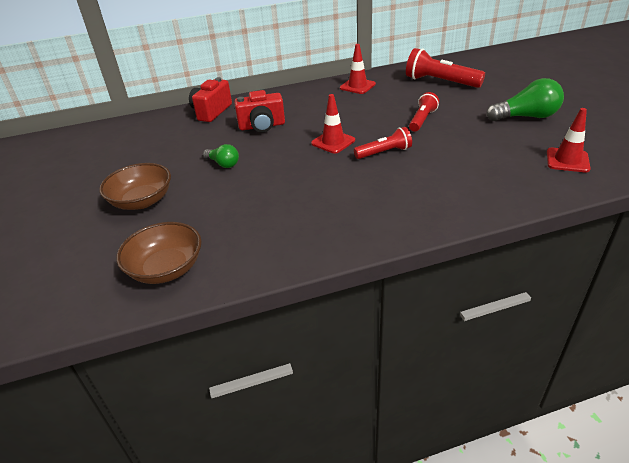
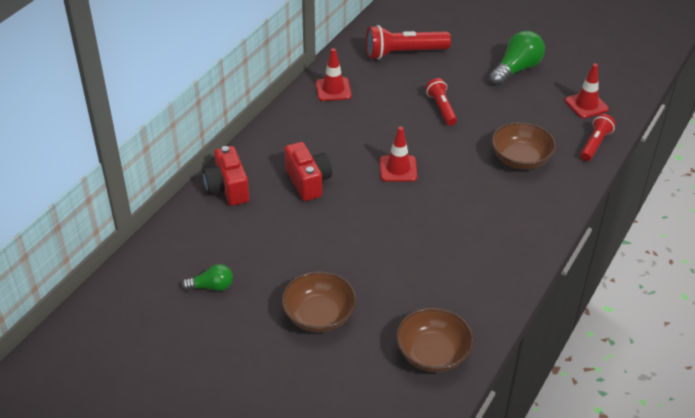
camera: 45 degrees left, 5 degrees up
green light bulb [203,144,239,168] -> green light bulb moved to [182,264,233,291]
red camera [234,90,285,132] -> red camera turned 60 degrees counterclockwise [284,142,332,201]
red flashlight [354,127,412,159] -> red flashlight moved to [580,114,616,161]
none -> brown bowl [492,122,556,169]

